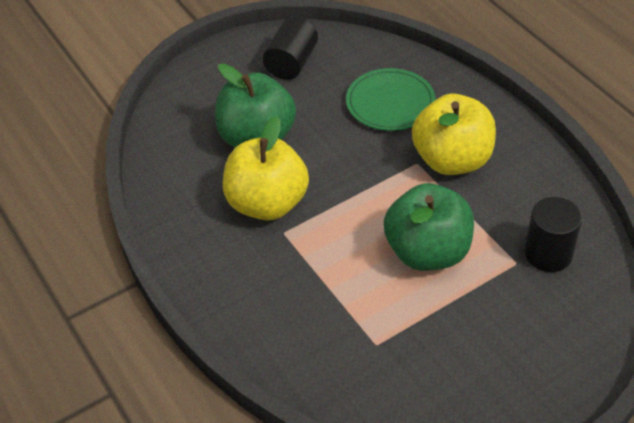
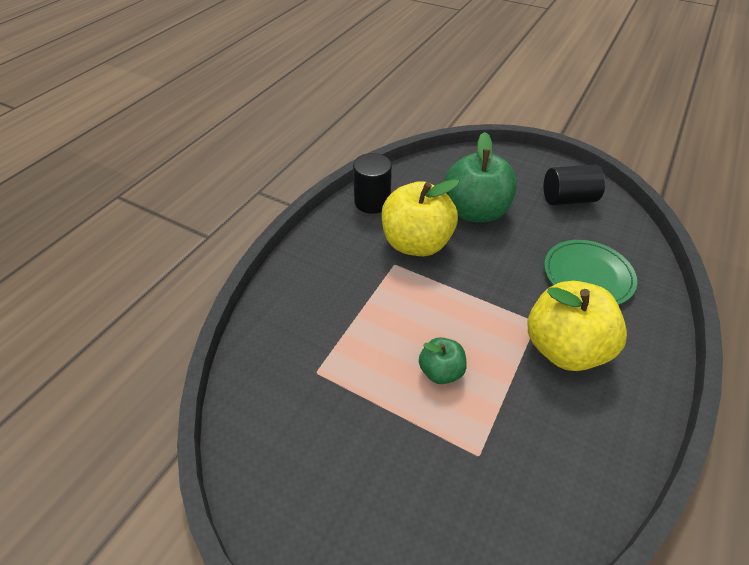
camera: 60 degrees right, 0 degrees up
green apple [384,183,474,271] -> green apple [419,337,467,384], size x0.51
black cylinder [525,197,582,272] -> black cylinder moved to [353,153,392,214]

